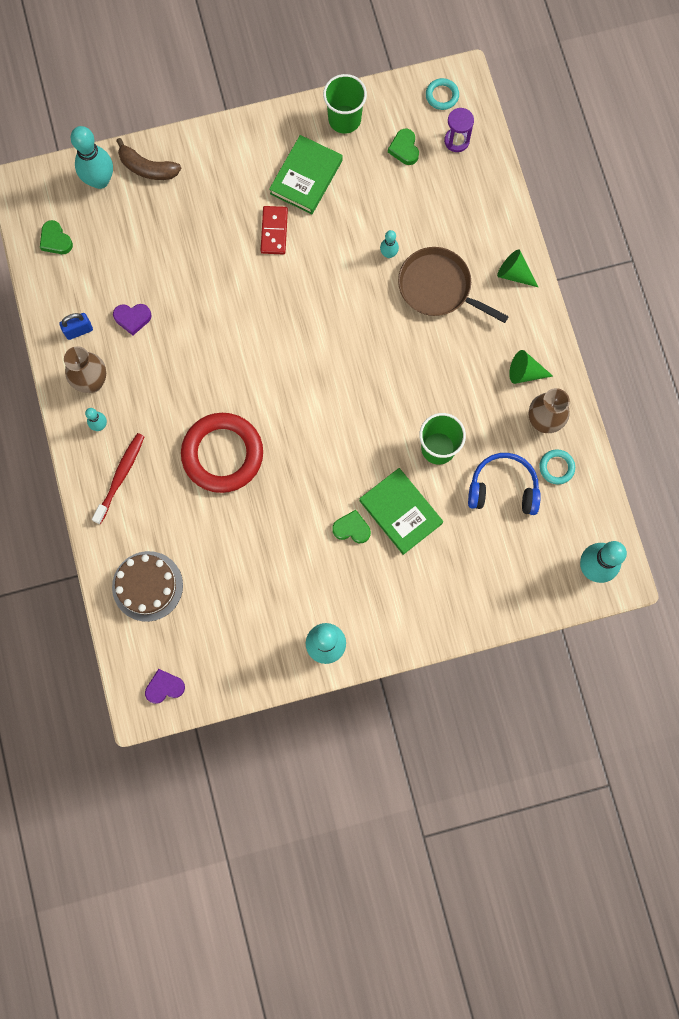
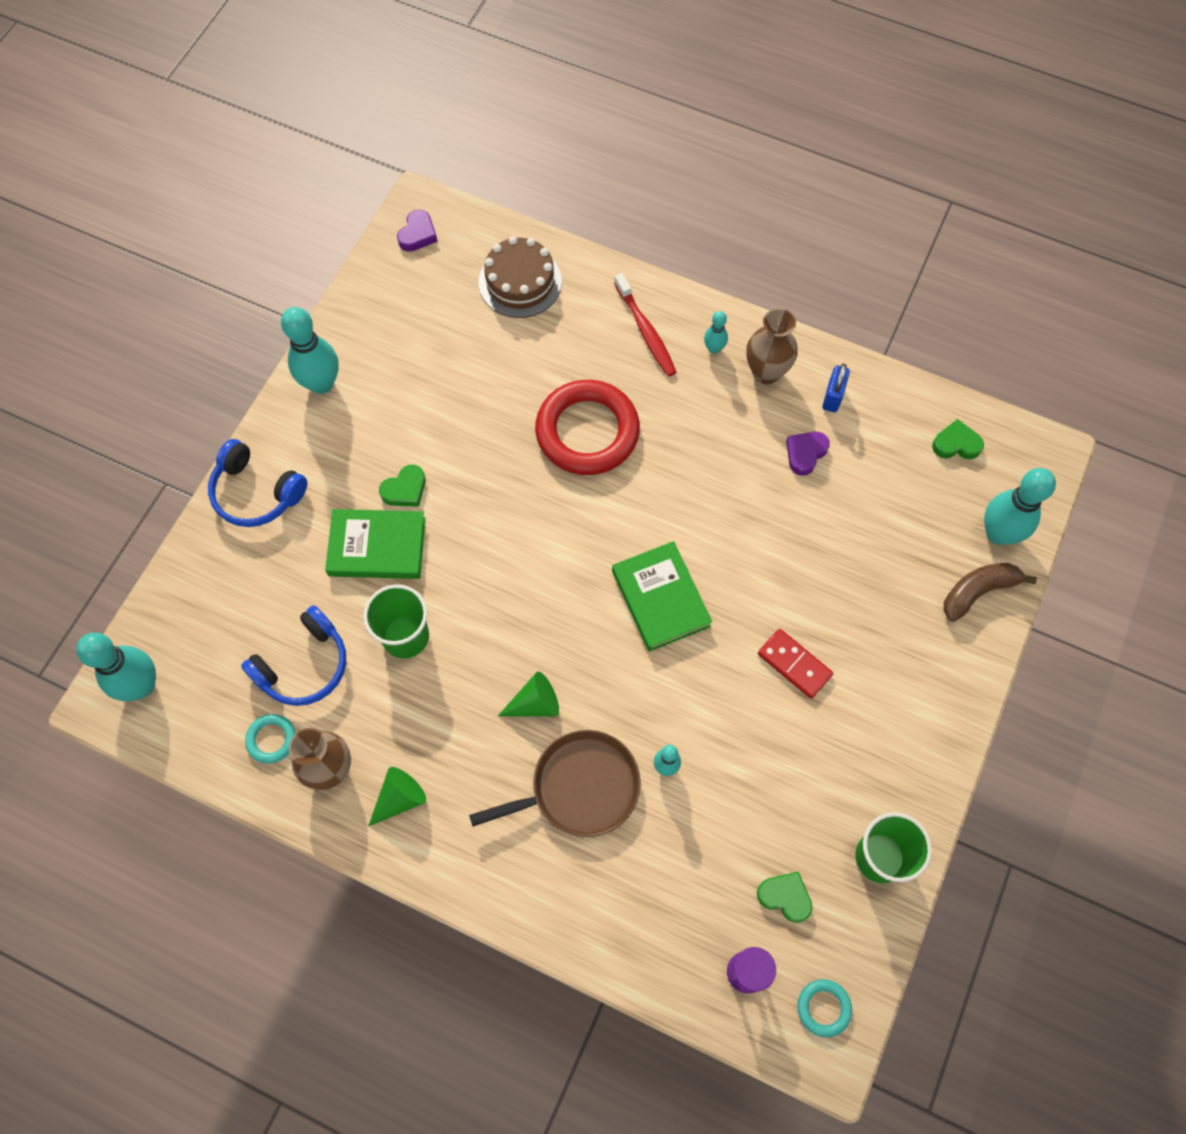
camera: 130 degrees right, 10 degrees down
green book [269,135,343,214] -> green book moved to [612,541,712,652]
green cone [497,249,539,288] -> green cone moved to [498,671,559,717]
none -> blue headphones [208,439,307,527]

